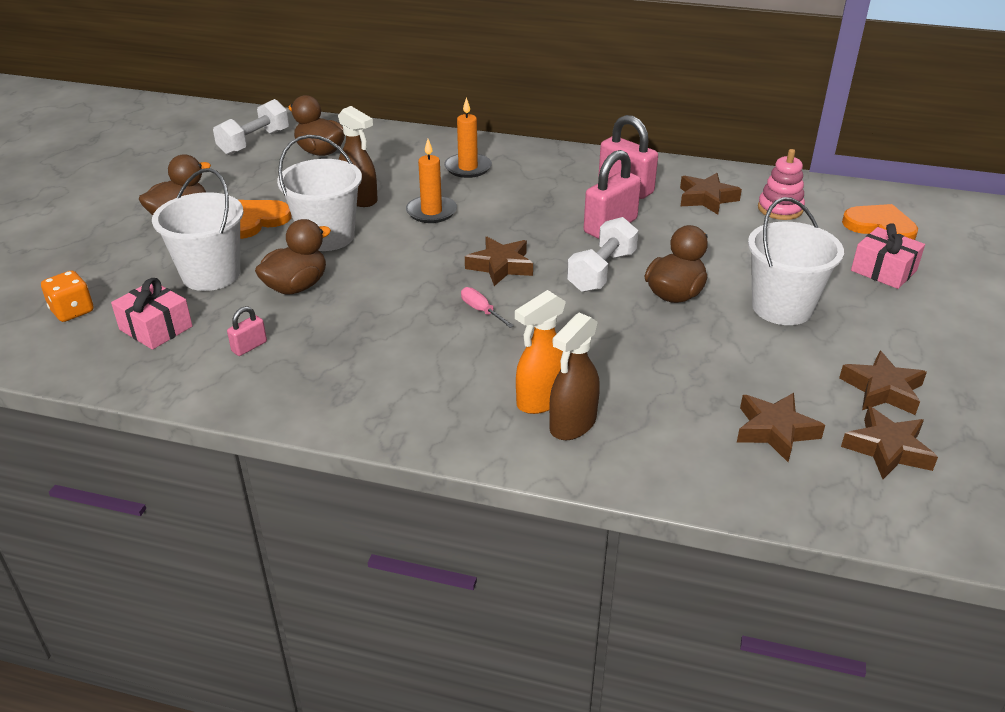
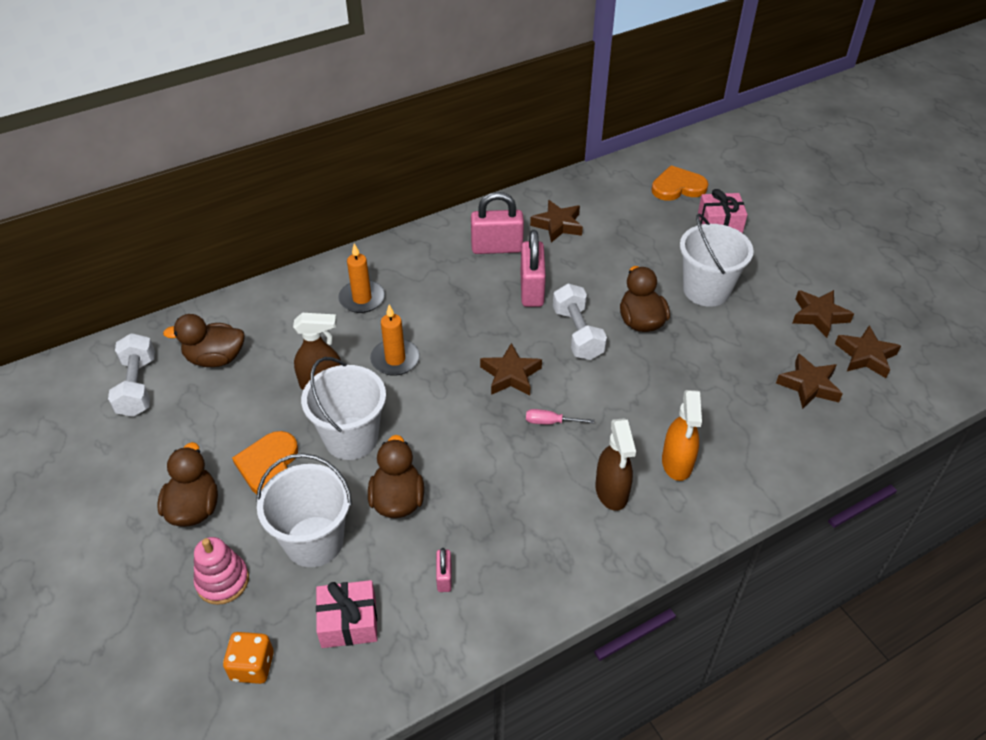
camera: 45 degrees left, 10 degrees up
brown spray bottle [549,313,600,440] -> brown spray bottle moved to [596,418,636,511]
pink stacking toy [758,149,805,220] -> pink stacking toy moved to [194,537,249,605]

